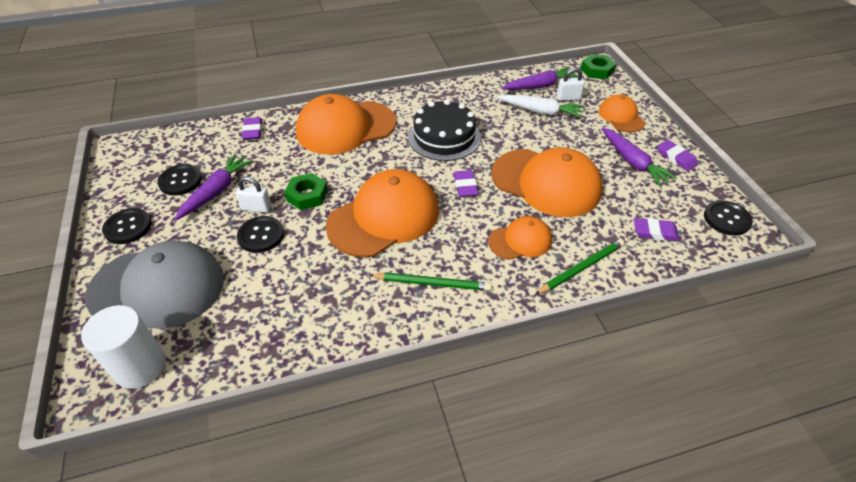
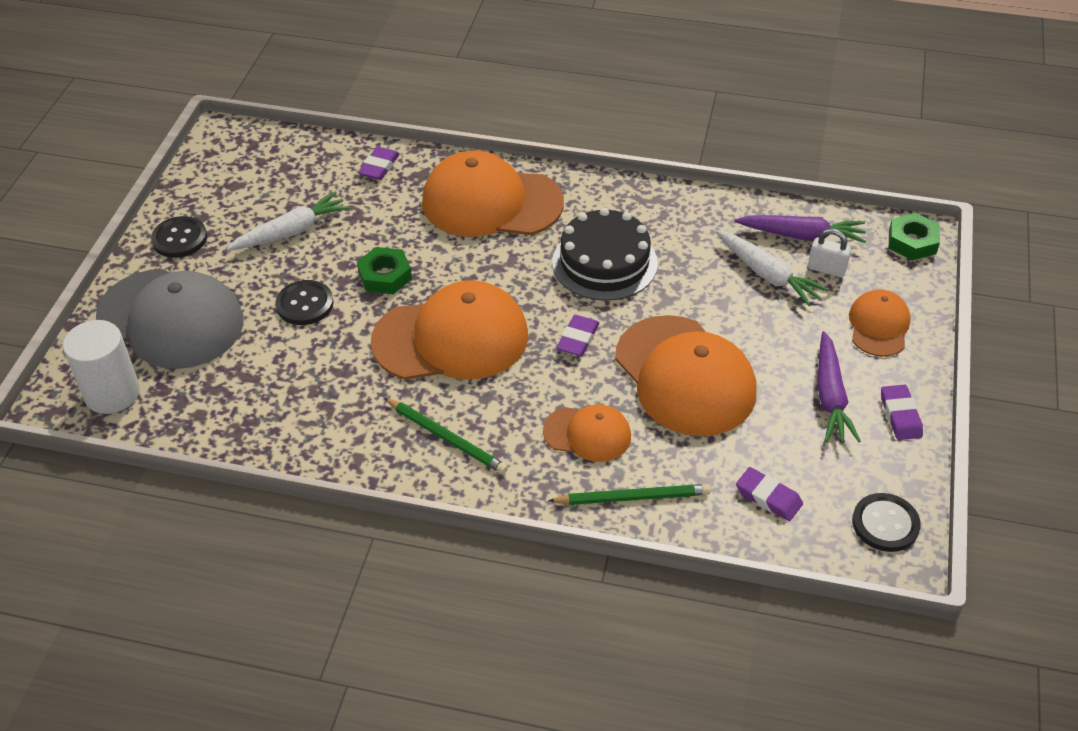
camera: 30 degrees right, 0 degrees up
black button [157,164,202,196] -> none
purple carrot [175,154,253,220] -> white carrot [226,191,350,250]
white padlock [236,176,271,213] -> none

